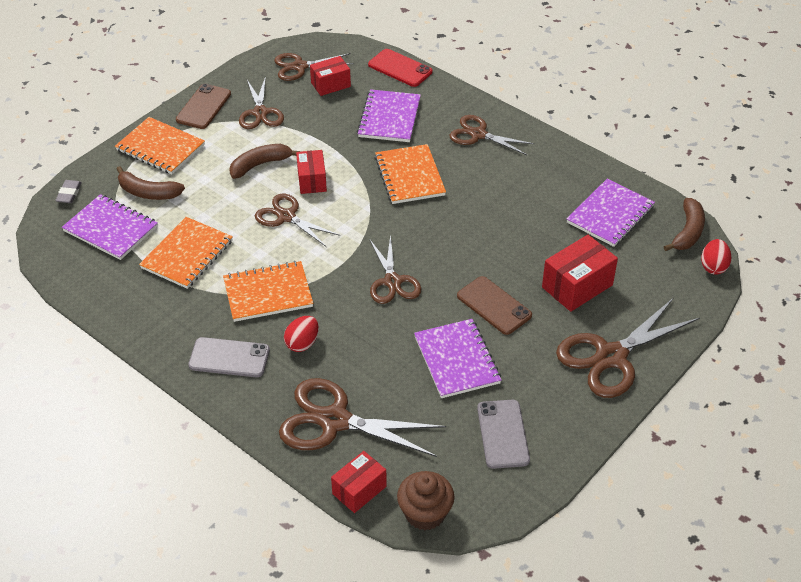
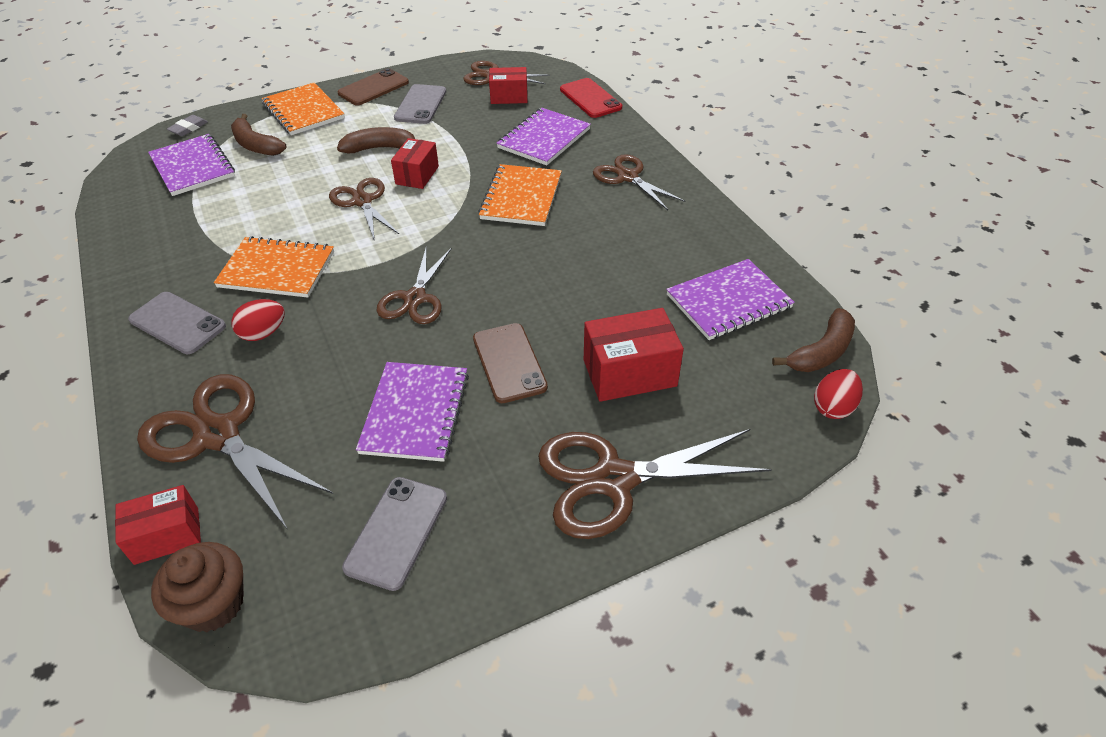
camera: 25 degrees right, 0 degrees up
orange notebook [139,217,233,289] -> none
brown scissors [239,76,284,129] -> grey phone [394,84,446,124]

